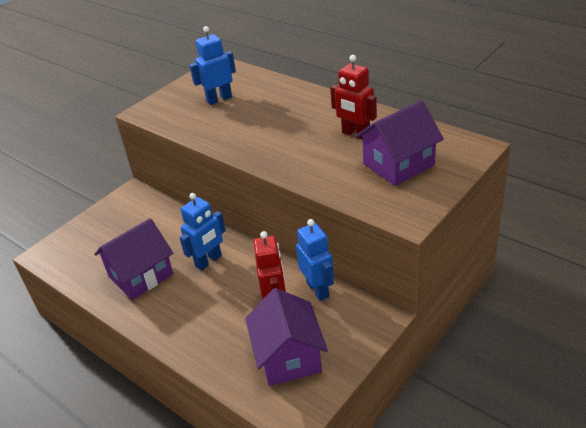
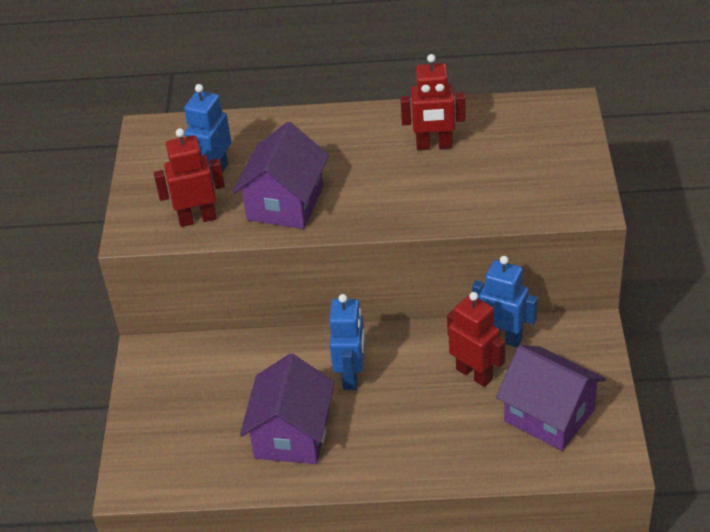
camera: 40 degrees left, 5 degrees up
purple house [356,100,444,186] -> purple house moved to [233,122,329,229]
none -> red robot [154,128,225,227]

